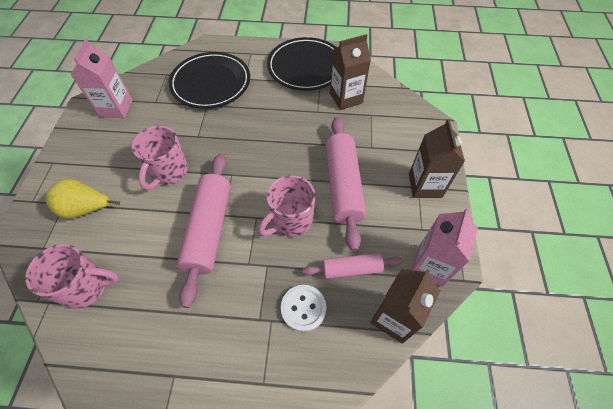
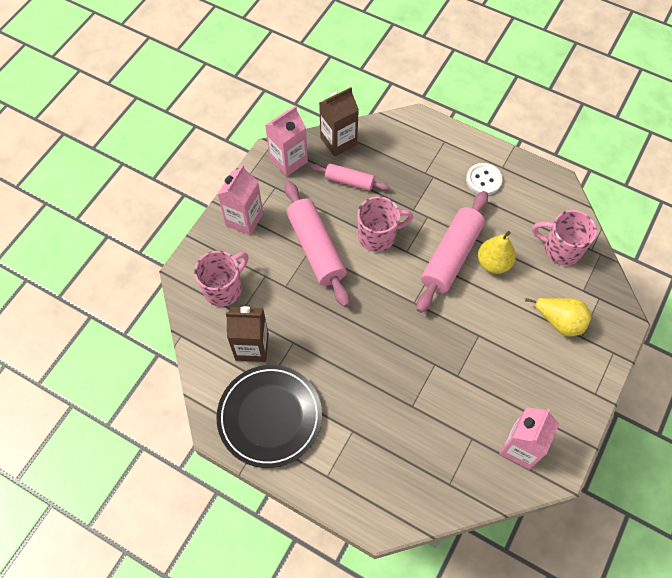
camera: 155 degrees left, 5 degrees up
pink mug [132,126,188,190] -> pink mug moved to [194,251,248,307]
black plate [169,52,250,109] -> none
white button [281,285,326,332] -> white button moved to [466,163,502,195]
pink rolling pin [326,117,366,251] -> pink rolling pin turned 45 degrees counterclockwise [284,181,350,307]
brown carton [409,119,465,198] -> pink carton [217,165,263,235]
none -> yellow pear [478,231,516,274]

